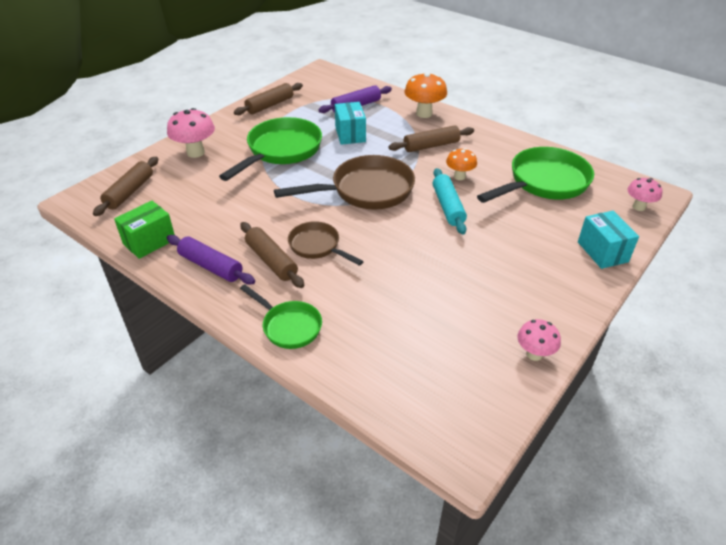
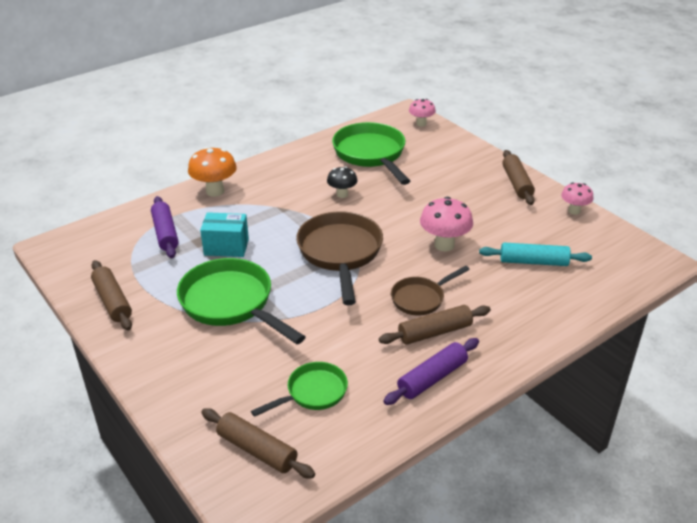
camera: 75 degrees left, 5 degrees down
green box [114,201,175,259] -> none
pink mushroom [167,108,215,158] -> pink mushroom moved to [420,197,473,251]
green pan [240,284,322,349] -> green pan moved to [251,362,348,417]
brown rolling pin [388,125,474,152] -> brown rolling pin moved to [502,150,535,205]
turquoise rolling pin [433,168,467,235] -> turquoise rolling pin moved to [479,243,592,266]
orange mushroom [446,148,477,180] -> black mushroom [327,166,357,198]
turquoise box [578,211,639,269] -> none

